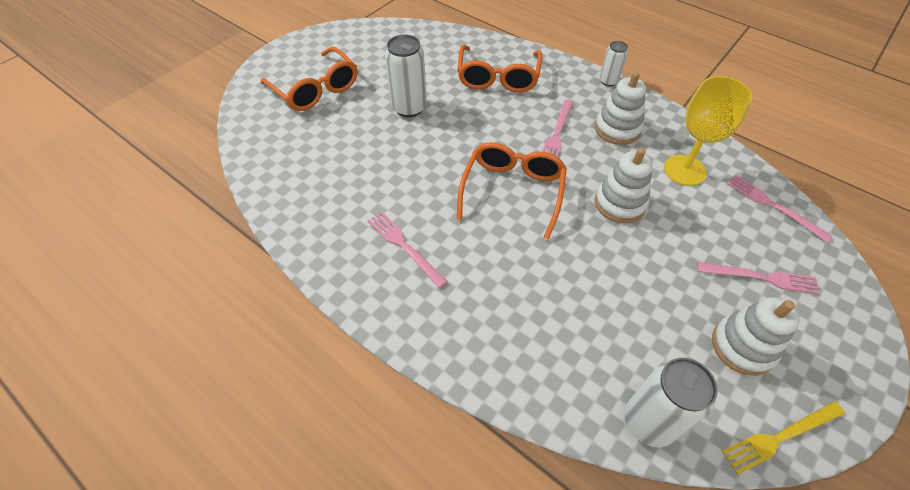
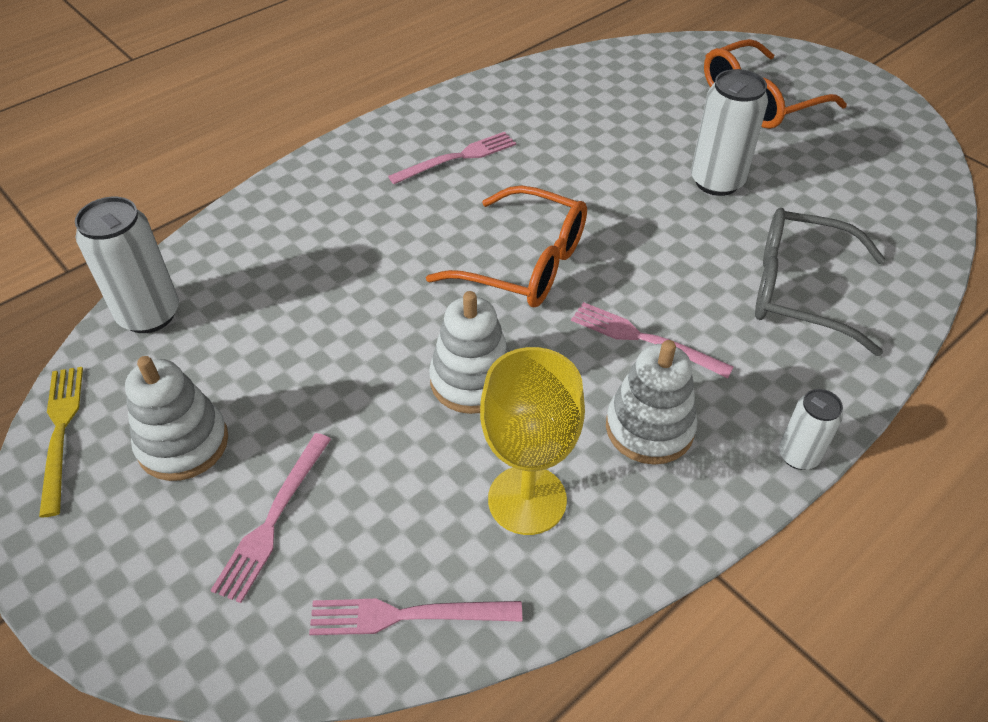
camera: 100 degrees right, 5 degrees down
orange glasses [457,45,542,93] -> grey glasses [755,208,885,356]
pink fork [727,175,833,243] -> pink fork turned 150 degrees counterclockwise [309,599,522,635]

